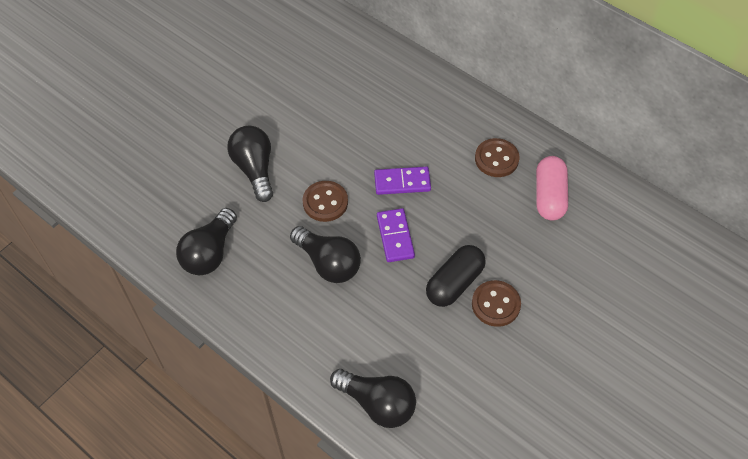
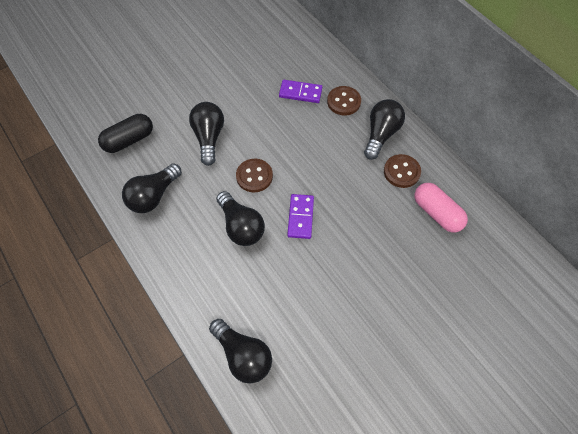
camera: 15 degrees right, 5 degrees up
purple domino [374,166,431,195] -> purple domino moved to [279,80,322,103]
black capsule [426,245,486,307] -> black capsule moved to [98,114,153,153]
brown button [472,280,521,327] -> brown button moved to [327,86,361,115]
pink capsule [536,156,568,220] -> pink capsule turned 60 degrees counterclockwise [414,183,468,232]
none -> black light bulb [364,99,405,160]

